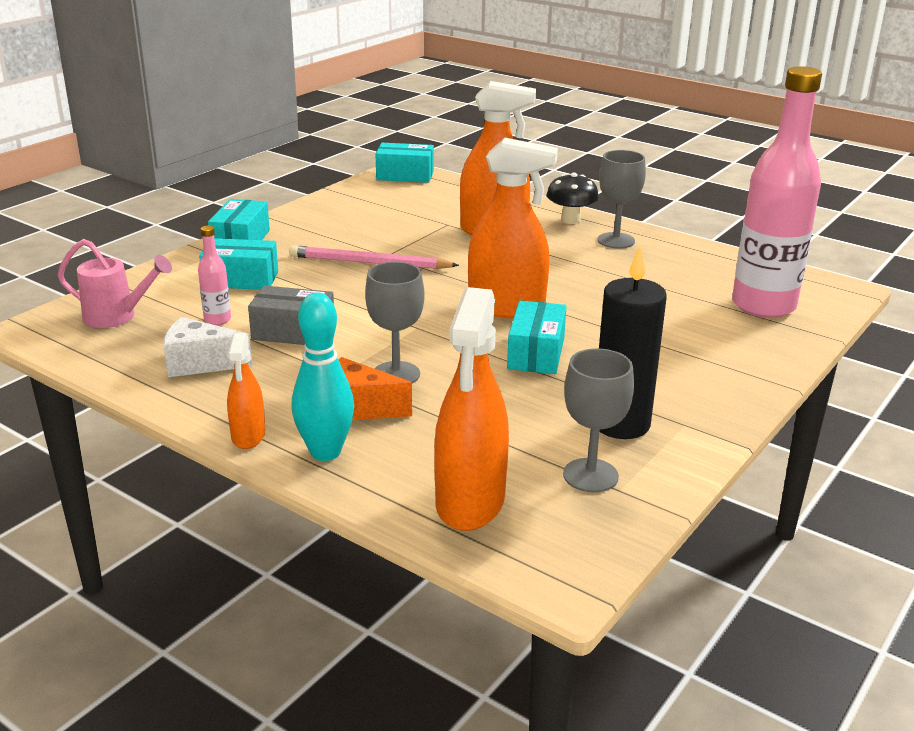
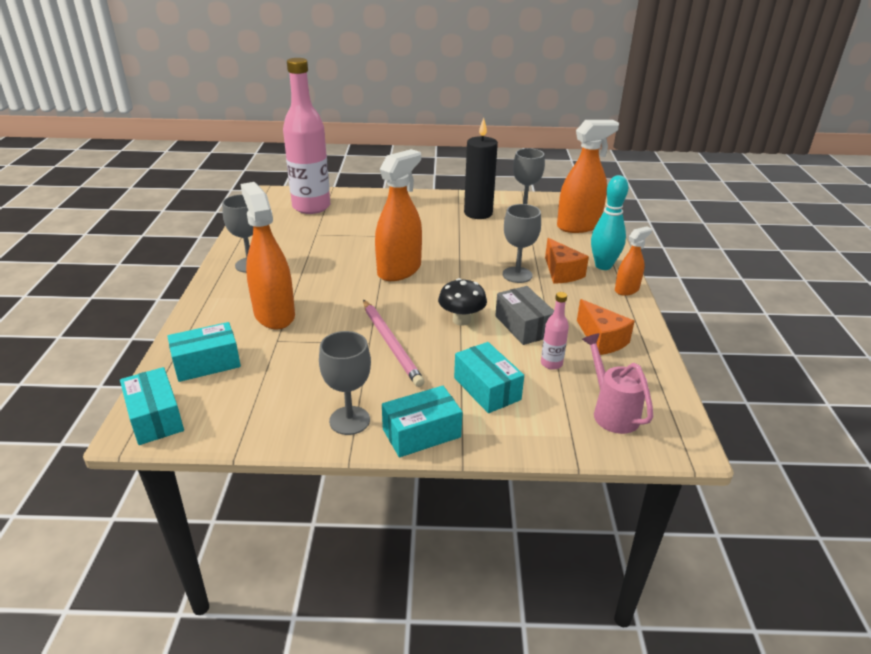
camera: 125 degrees left, 5 degrees up
white cheese [163,317,253,377] -> orange cheese [577,299,635,355]
orange spray bottle [468,138,558,319] -> orange spray bottle turned 60 degrees clockwise [375,149,422,281]
turquoise box [507,300,567,374] -> turquoise box moved to [167,322,241,382]
black mushroom [546,173,599,224] -> black mushroom moved to [438,278,487,326]
none -> grey goblet [319,331,371,435]

